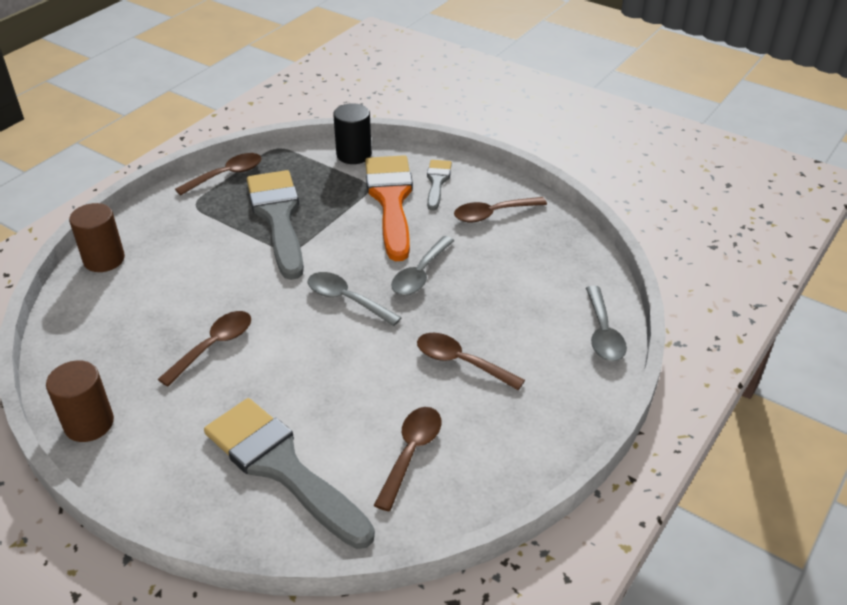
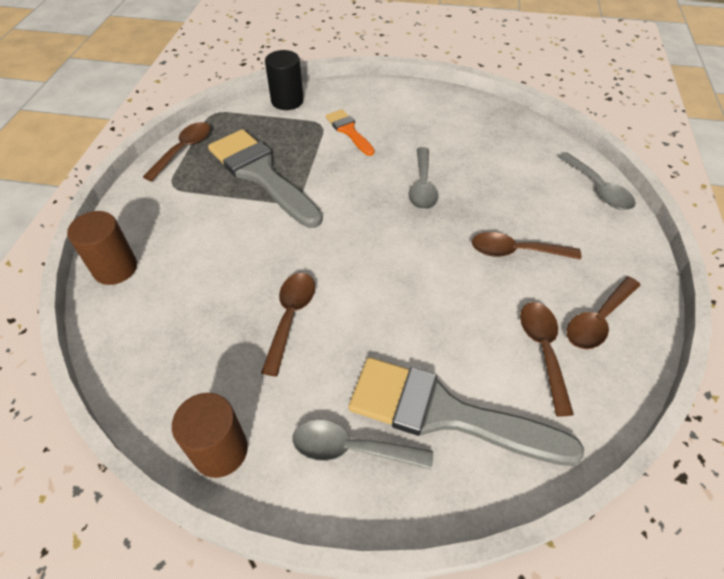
camera: 25 degrees left, 10 degrees up
grey spoon [308,272,402,326] -> grey spoon moved to [292,420,433,469]
orange brush [365,155,413,261] -> orange brush [325,109,375,156], size x0.51
grey brush [427,160,452,211] -> none
brown spoon [454,197,547,222] -> brown spoon moved to [567,277,640,349]

